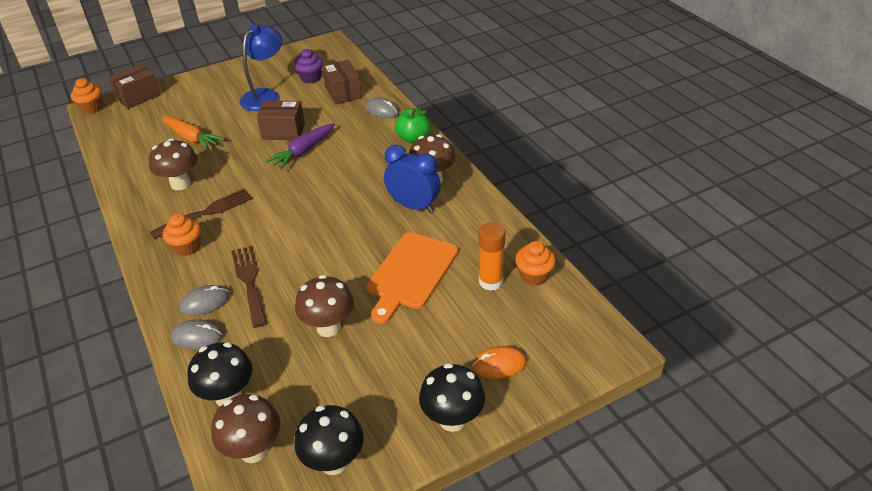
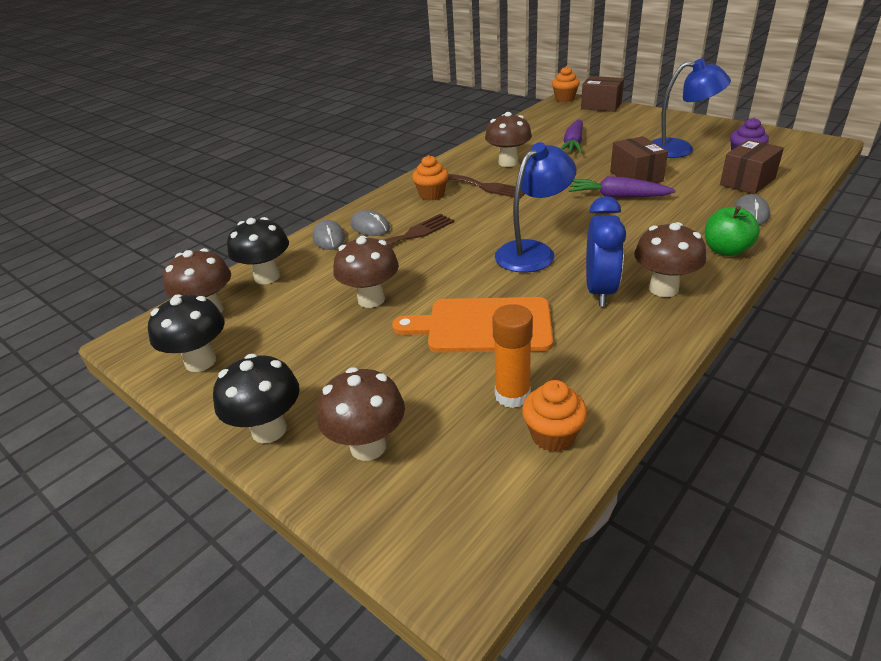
camera: 70 degrees right, 5 degrees down
orange carrot [162,116,225,150] -> purple carrot [561,119,583,153]
orange mouse [472,346,527,379] -> brown mushroom [317,367,405,461]
none -> blue lamp [495,142,576,273]

